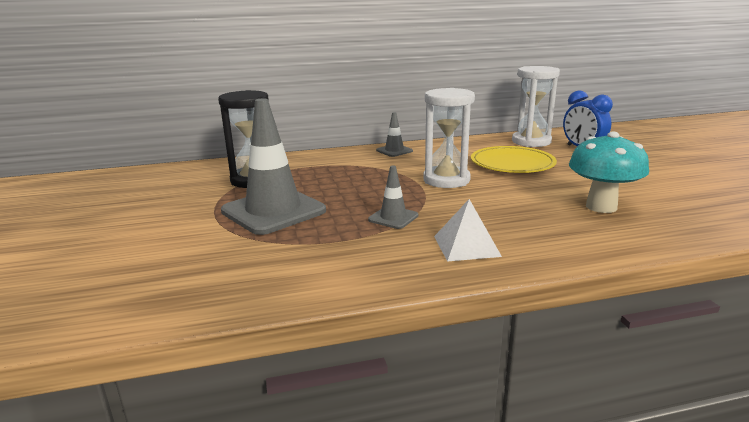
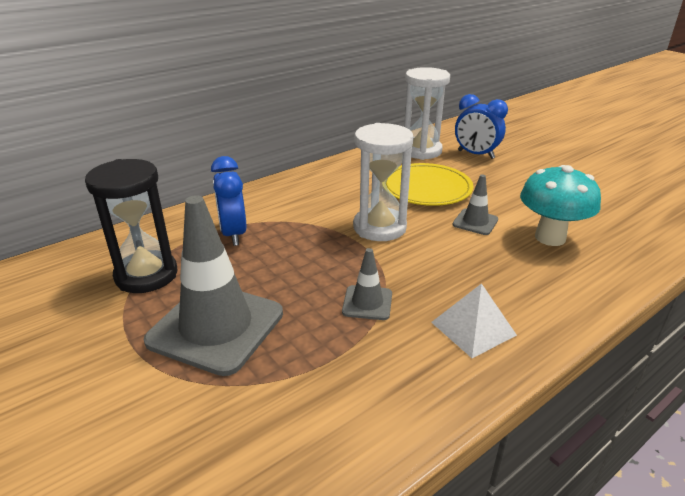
camera: 25 degrees left, 10 degrees up
grey traffic cone [376,112,413,157] -> grey traffic cone moved to [453,174,498,235]
none -> blue clock [211,156,247,246]

